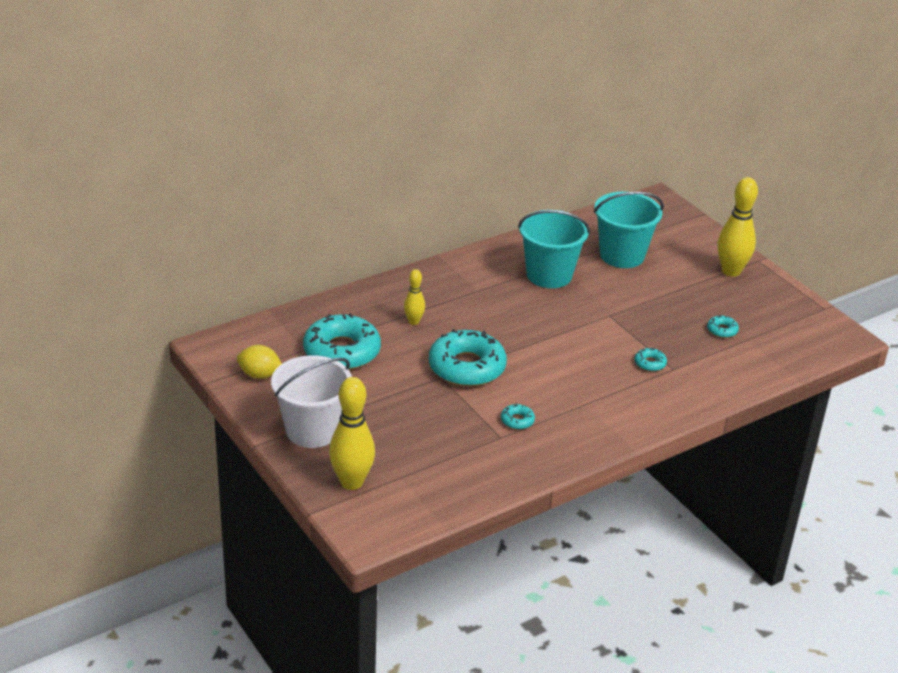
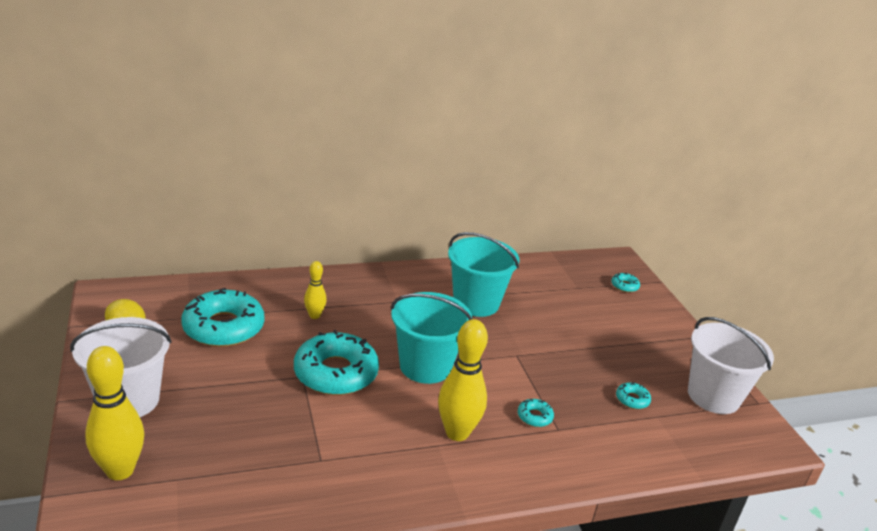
camera: 15 degrees right, 5 degrees down
turquoise donut [501,403,535,430] -> turquoise donut moved to [611,273,640,292]
turquoise bucket [594,192,664,268] -> turquoise bucket moved to [391,292,472,384]
yellow bowling pin [717,177,758,277] -> yellow bowling pin moved to [438,319,488,441]
none -> white bucket [688,317,774,414]

